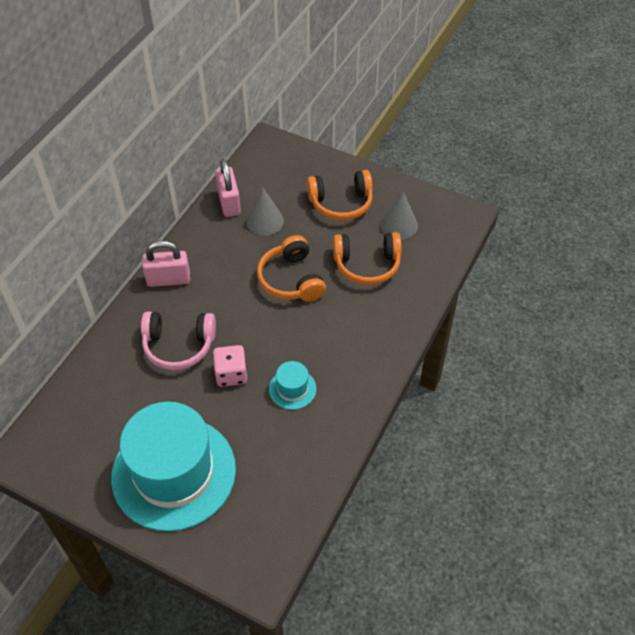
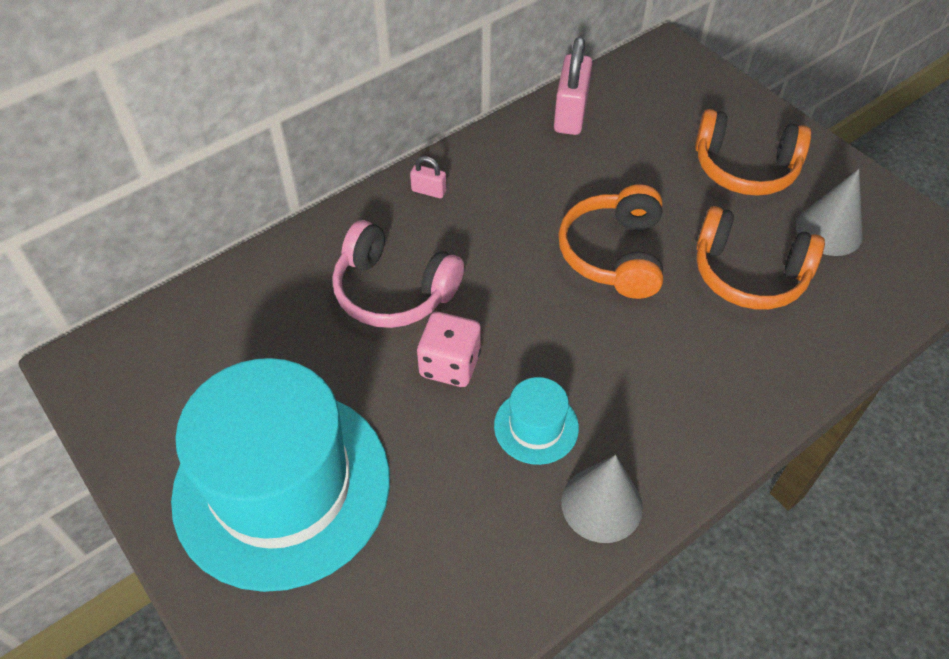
camera: 25 degrees right, 0 degrees up
pink padlock [142,240,190,287] -> pink padlock [410,156,446,198], size x0.49
grey cone [246,187,284,236] -> grey cone moved to [561,455,643,543]

